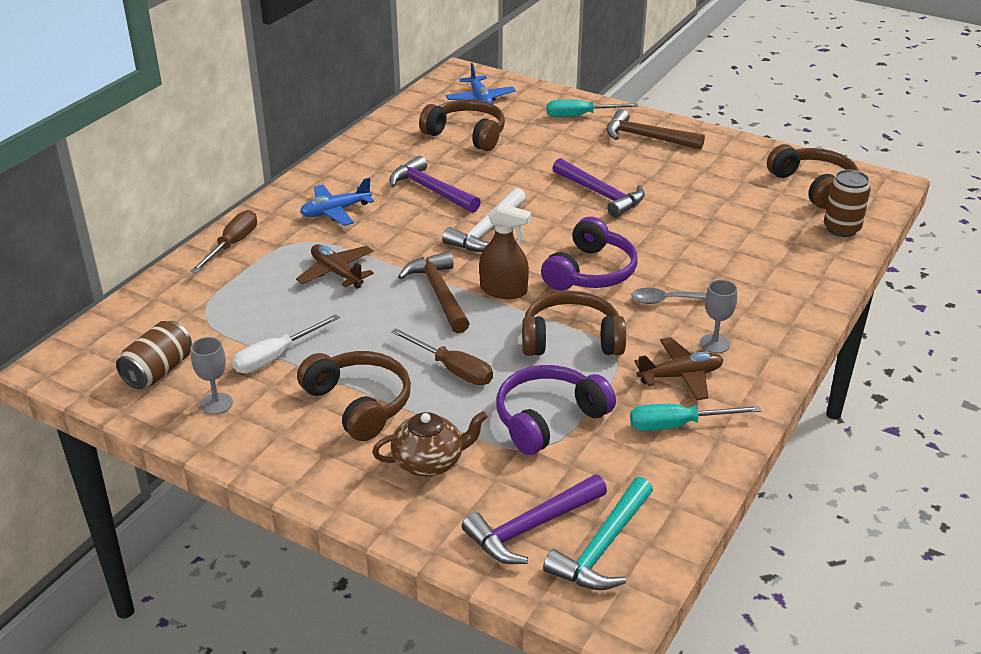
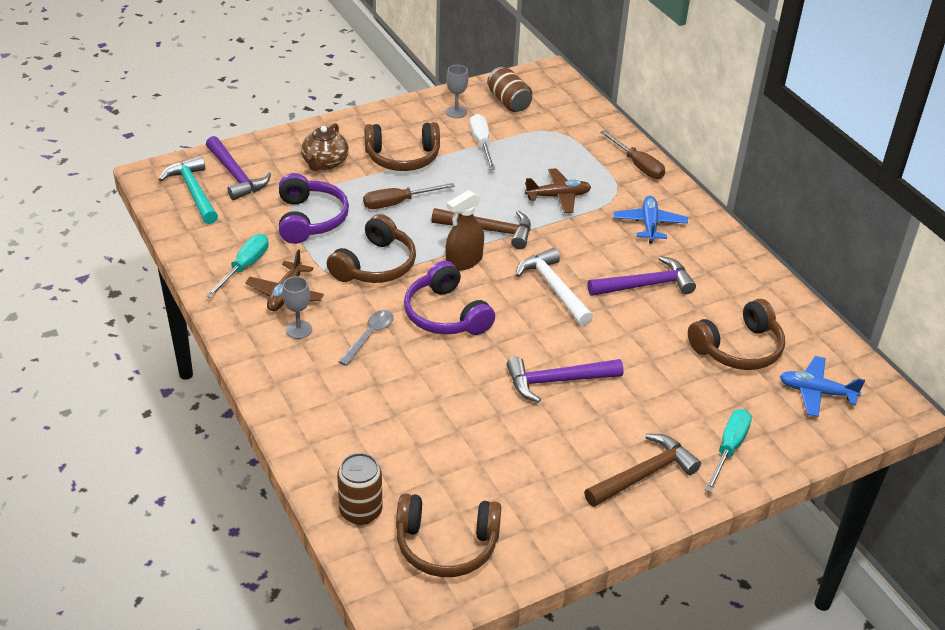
camera: 120 degrees right, 5 degrees up
purple hammer [462,474,607,564] -> purple hammer turned 150 degrees clockwise [206,136,271,200]

